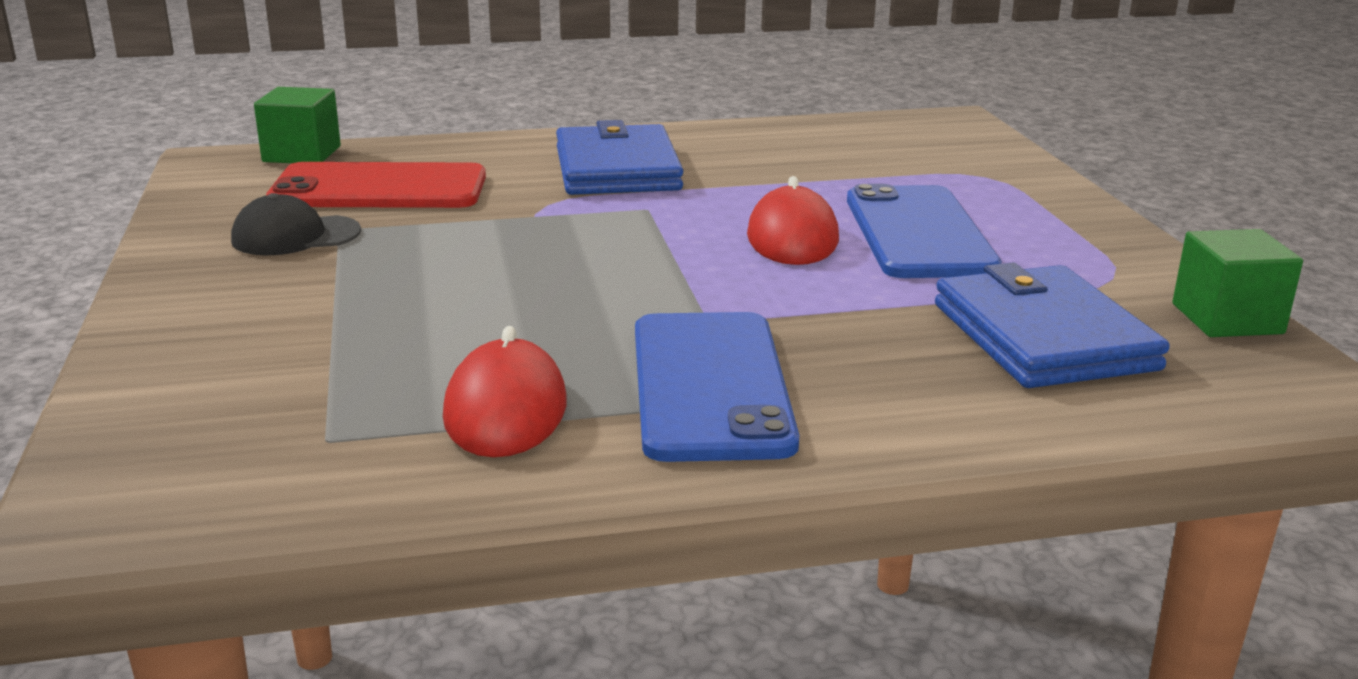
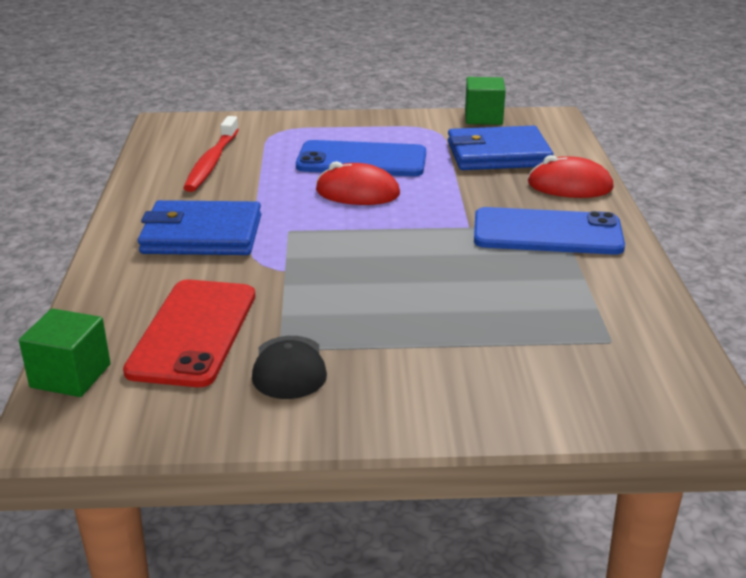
camera: 80 degrees left, 5 degrees up
red mouse [443,326,567,457] -> red mouse moved to [528,155,614,198]
none -> red toothbrush [183,116,239,192]

